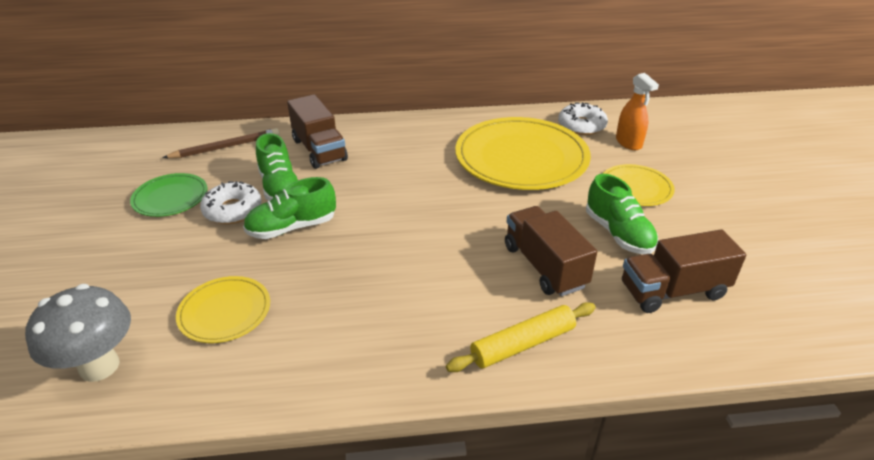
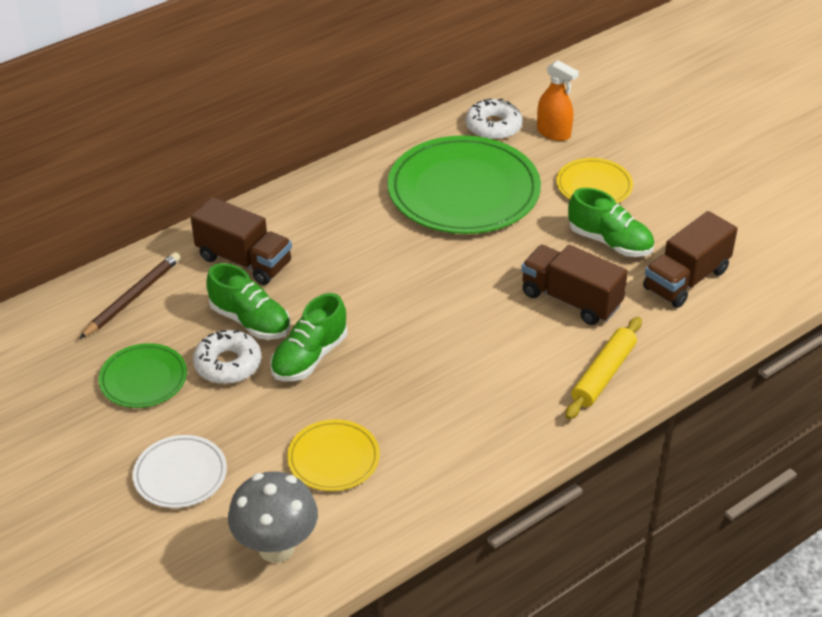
camera: 30 degrees left, 5 degrees up
yellow plate [455,117,591,190] -> green plate [388,135,541,234]
none -> white plate [133,435,227,508]

